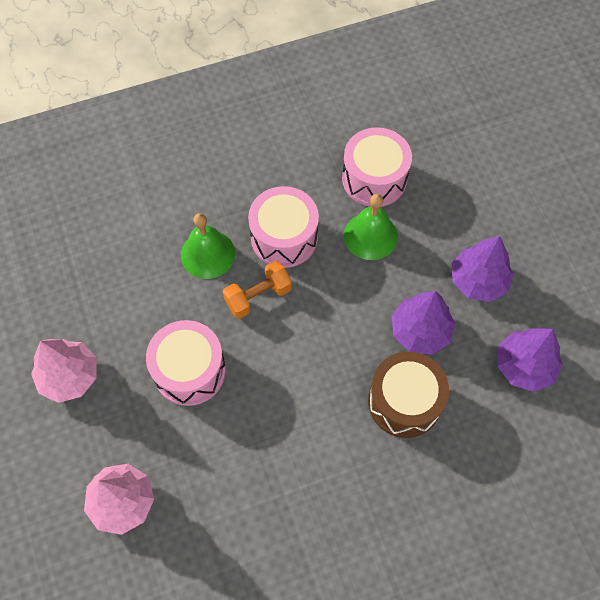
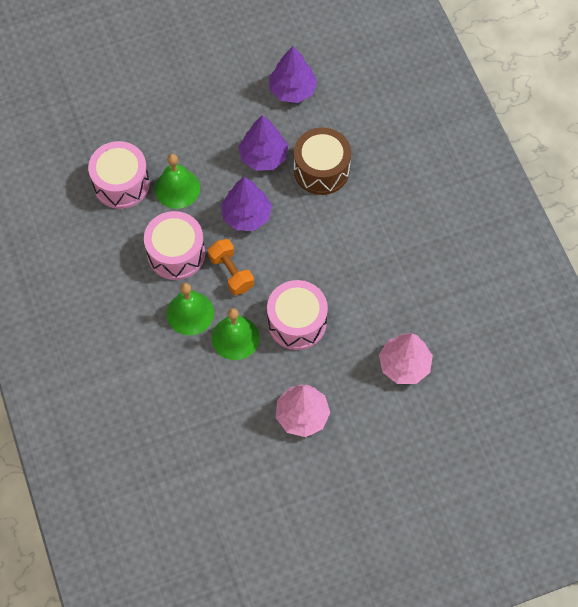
camera: 90 degrees left, 0 degrees up
purple tree [452,236,514,302] -> purple tree moved to [221,177,272,231]
none -> green bell [212,308,259,360]

